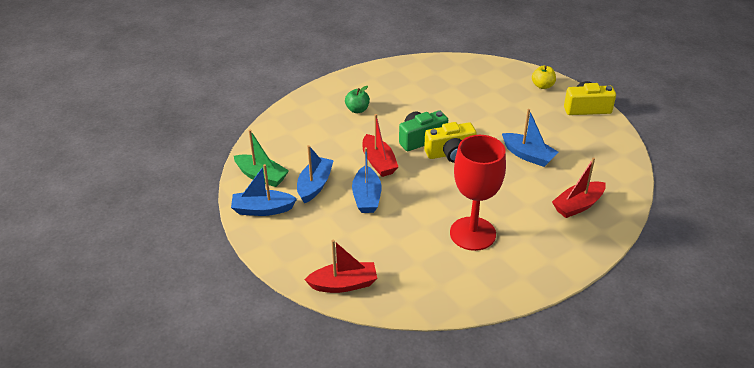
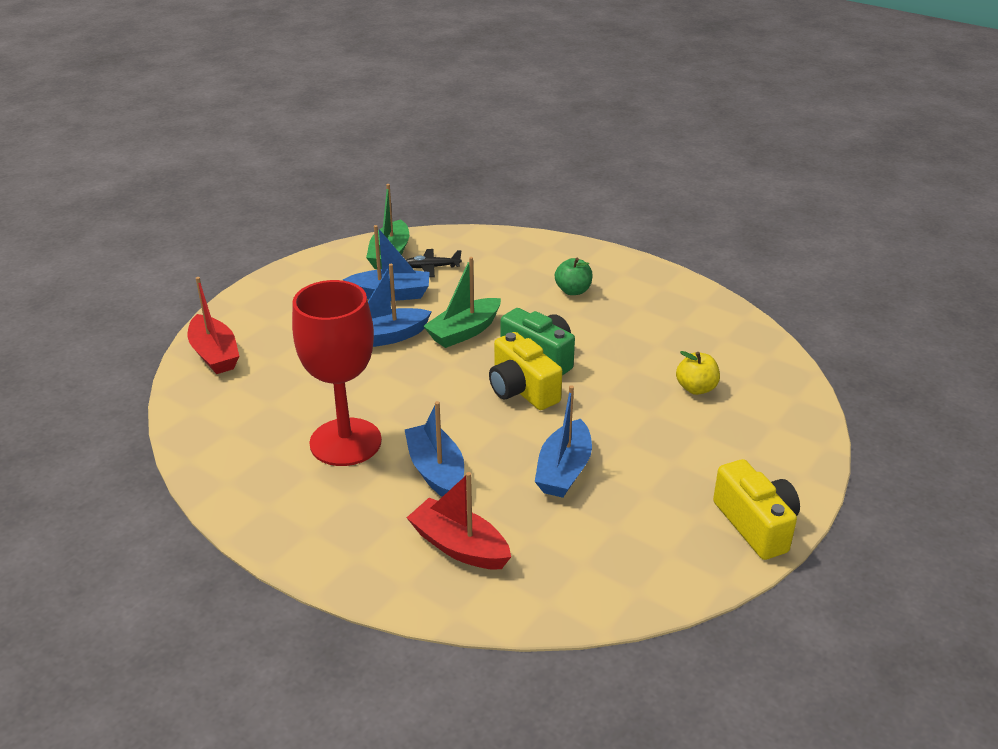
camera: 70 degrees right, 5 degrees down
blue boat [231,164,297,216] -> blue boat moved to [405,401,464,497]
red boat [362,114,398,177] -> green boat [423,257,501,348]
yellow apple [532,66,556,89] -> yellow apple moved to [676,351,720,395]
none -> black plane [406,249,462,277]

